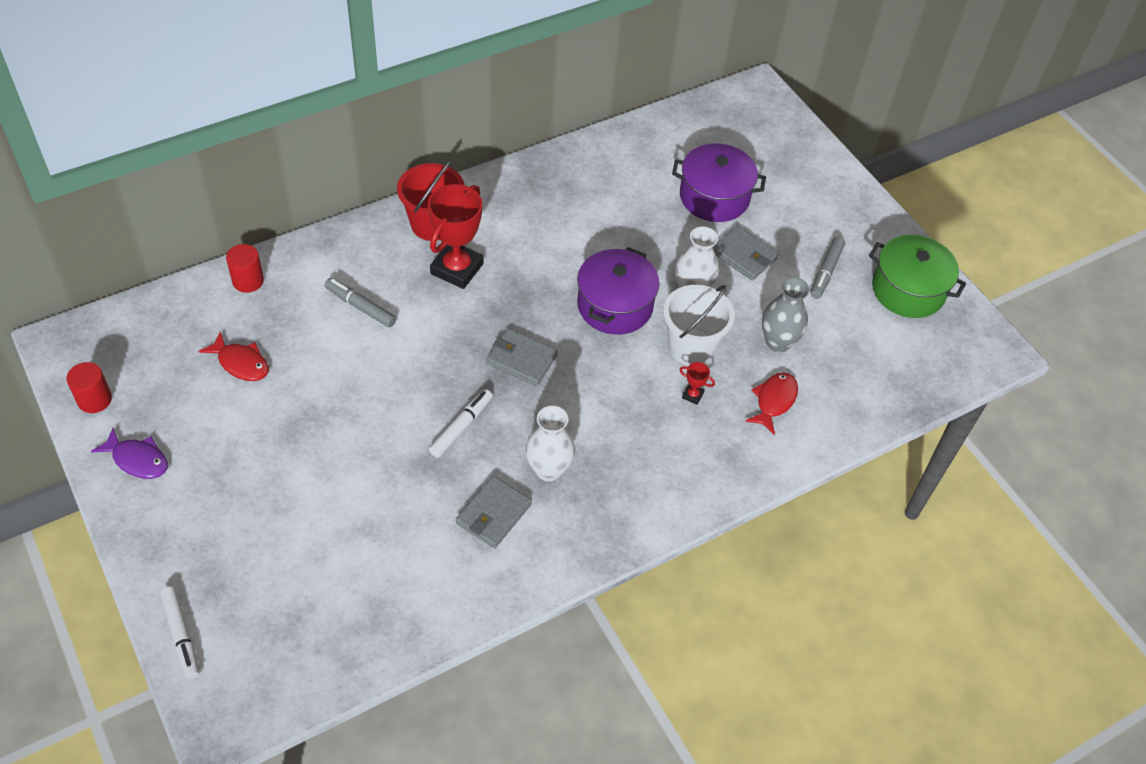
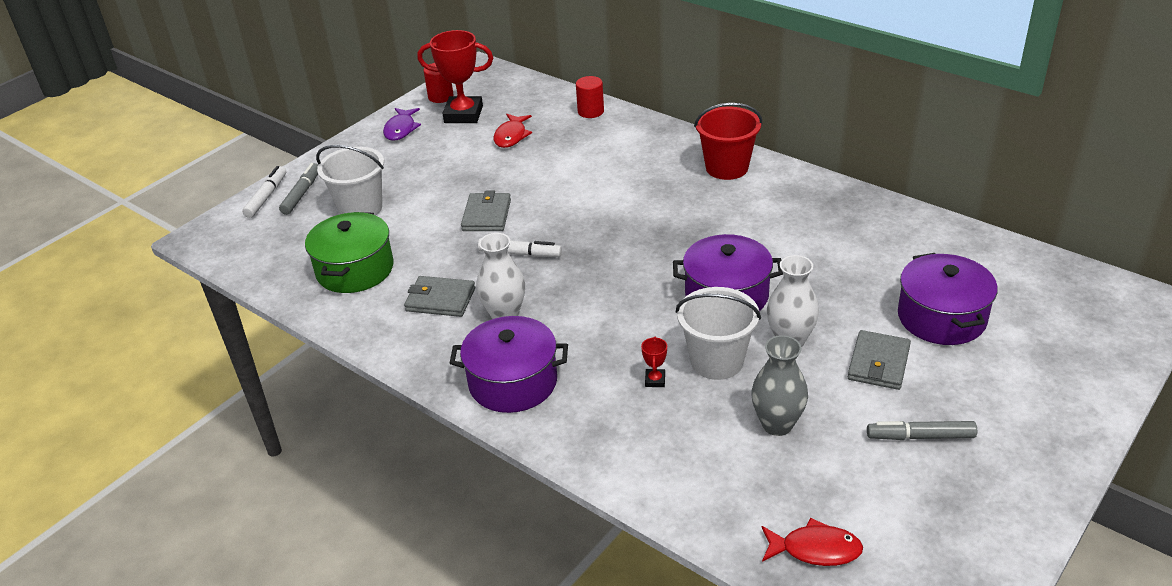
camera: 75 degrees right, 15 degrees down
white marker [160,586,200,680] -> white marker turned 150 degrees clockwise [242,166,286,218]
grey marker [325,278,396,328] -> grey marker moved to [279,163,318,215]
red trophy [428,184,484,289] -> red trophy moved to [418,30,493,123]
grey wallet [486,328,558,386] -> grey wallet moved to [461,191,511,231]
red fish [746,372,798,435] -> red fish moved to [762,518,863,566]
green pot [869,235,966,318] -> green pot moved to [305,212,393,293]
none -> white bucket [316,145,384,215]
none -> purple pot [450,316,568,413]

